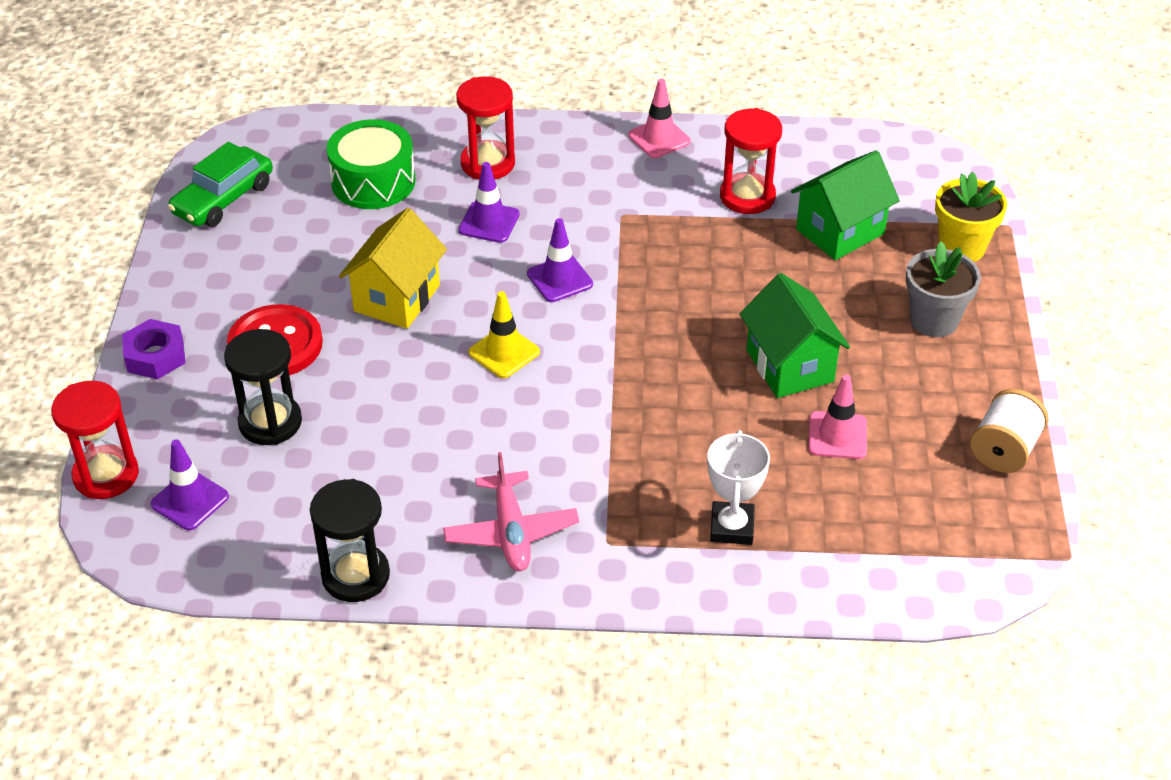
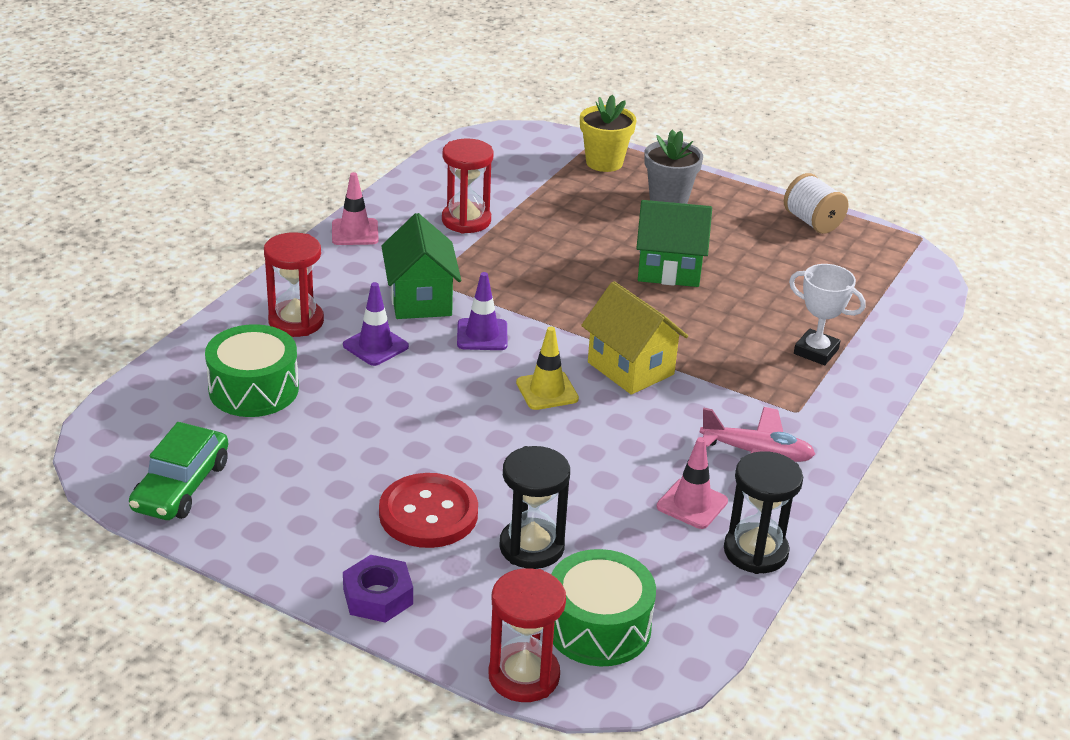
camera: 65 degrees left, 10 degrees down
purple traffic cone [150,439,229,530] -> green drum [551,549,656,666]
green car [168,142,273,227] -> green car turned 45 degrees clockwise [129,422,228,520]
yellow house [339,208,447,329] -> yellow house moved to [581,281,688,395]
green house [791,150,900,260] -> green house moved to [381,213,461,319]
pink traffic cone [808,375,867,459] -> pink traffic cone moved to [657,437,728,529]

